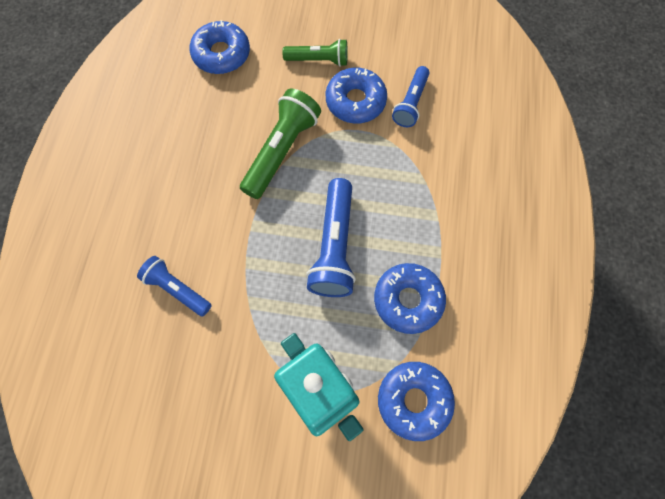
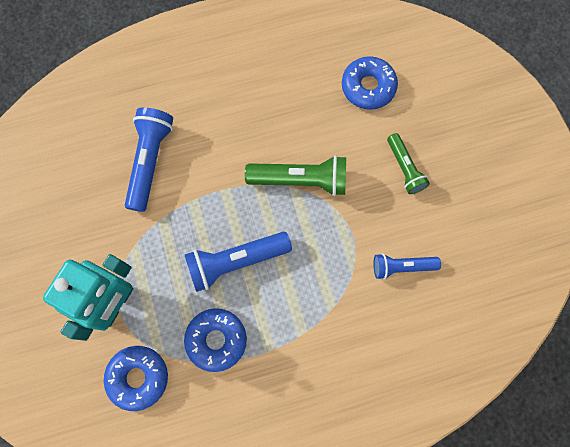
camera: 65 degrees right, 5 degrees up
blue flashlight [137,256,211,317] -> blue flashlight [125,107,173,212], size x1.60
blue donut [326,68,387,124] -> none

